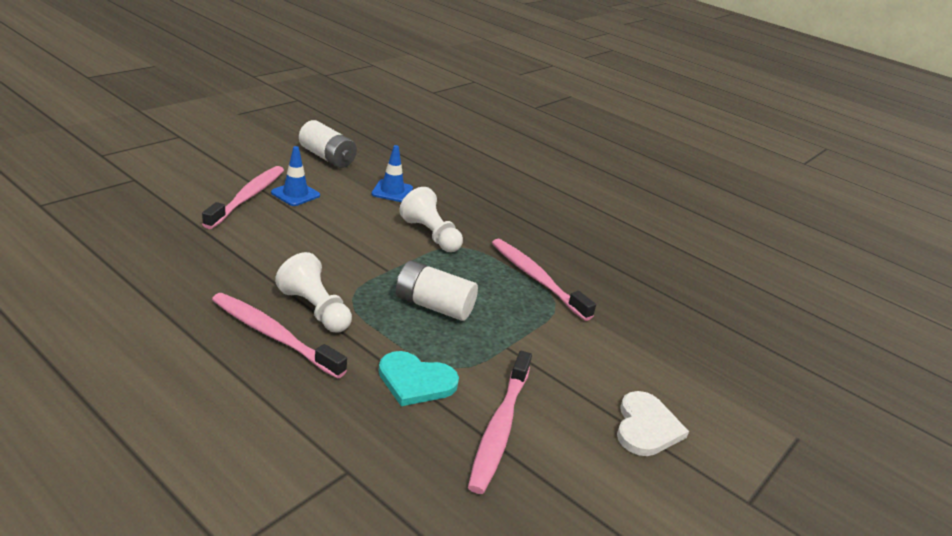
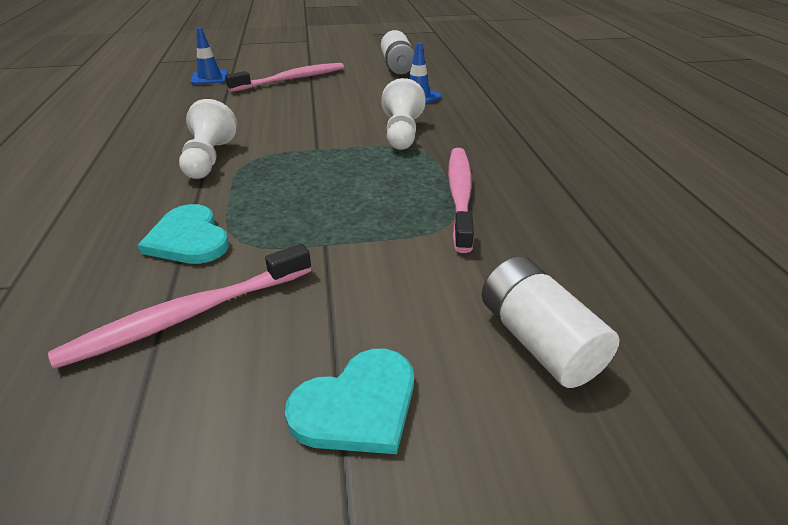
camera: 45 degrees right, 5 degrees up
pink toothbrush [212,293,347,379] -> none
blue traffic cone [271,146,320,206] -> blue traffic cone moved to [191,27,228,85]
white battery [396,261,478,321] -> white battery moved to [482,256,620,388]
white heart [617,391,689,456] -> turquoise heart [285,349,414,454]

